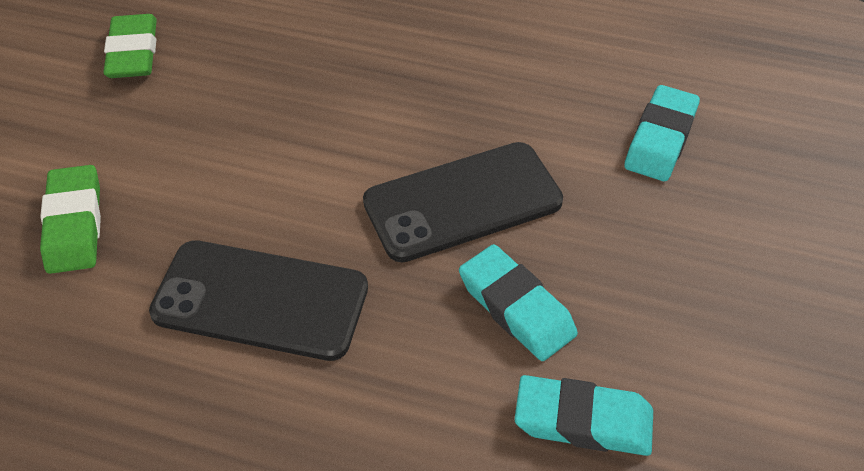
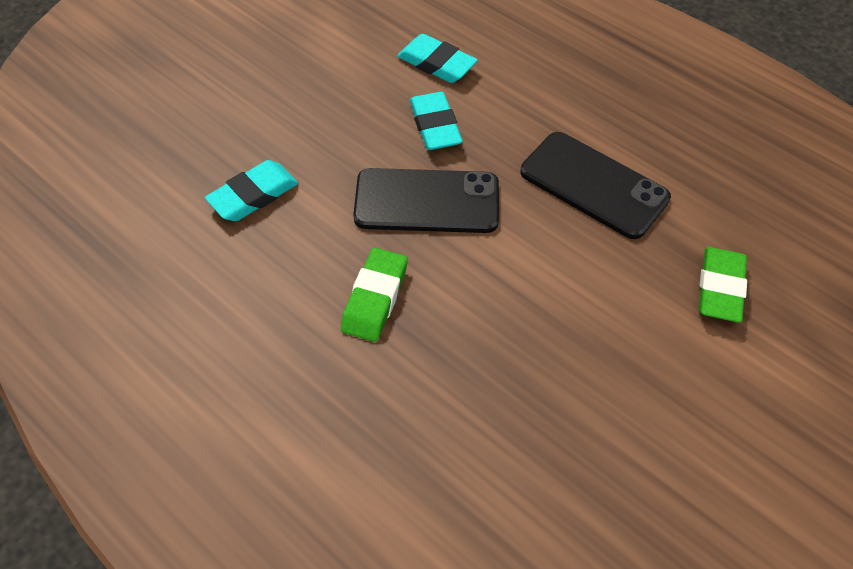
camera: 155 degrees left, 5 degrees up
green eraser [103,14,157,78] -> green eraser moved to [341,248,408,342]

